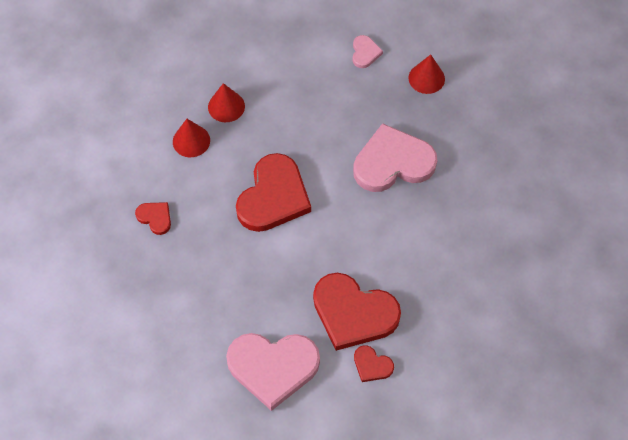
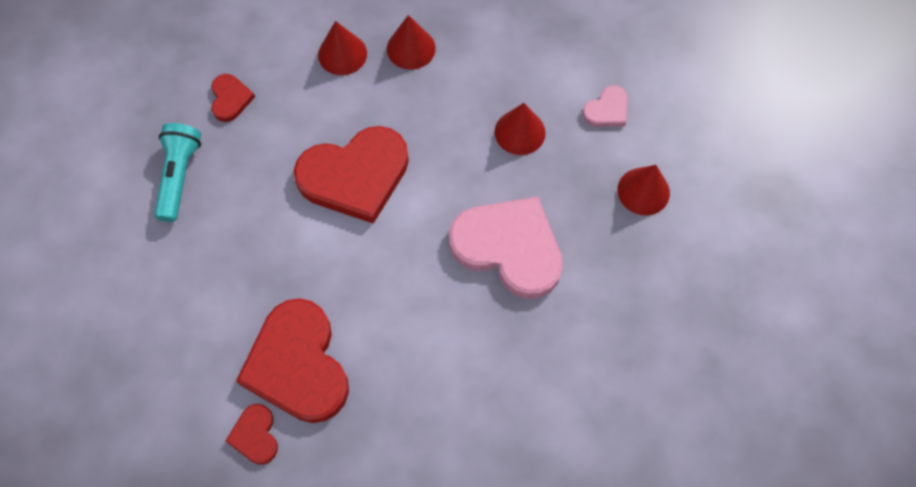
camera: 45 degrees right, 5 degrees up
pink heart [226,333,320,411] -> none
none -> turquoise flashlight [154,123,201,222]
none -> red cone [495,103,546,155]

